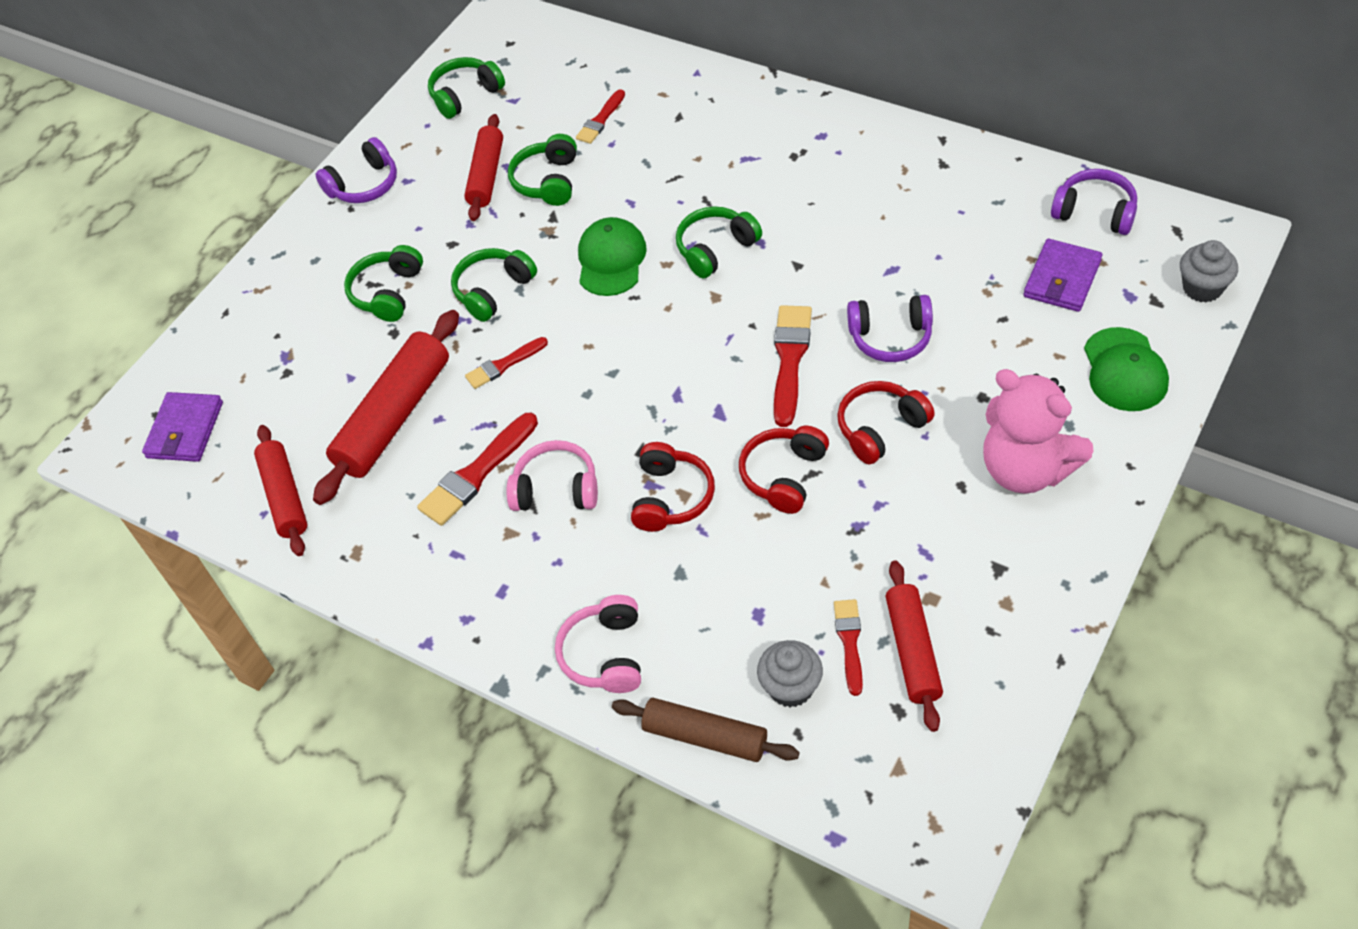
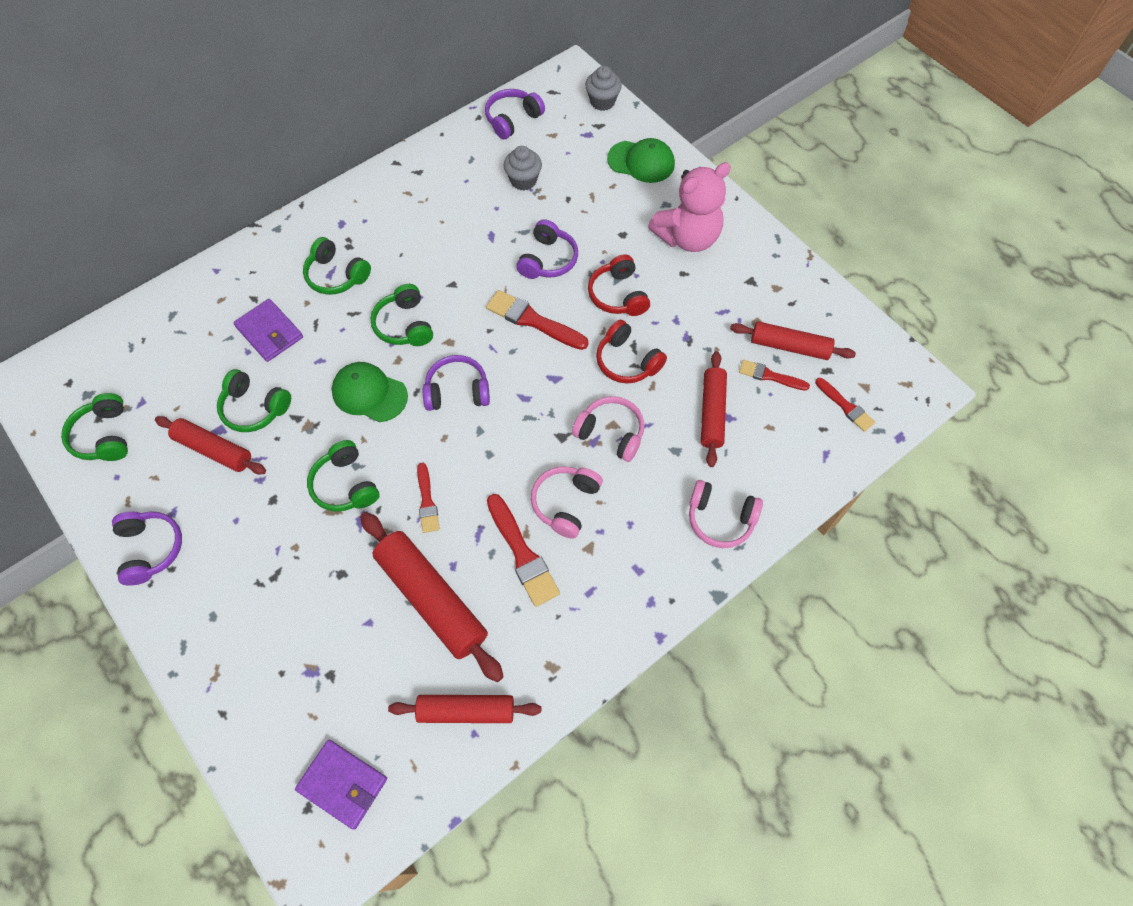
camera: 75 degrees left, 10 degrees up
green headphones [344,245,423,322] -> green headphones moved to [303,237,371,295]
red brush [576,89,625,144] -> red brush moved to [815,378,875,432]
brown rolling pin [612,698,799,762] -> none
red headphones [631,442,715,532] -> pink headphones [572,396,644,462]
grey cupcake [757,640,823,708] -> grey cupcake moved to [504,146,542,190]
purple wallet [1024,239,1102,312] -> purple wallet moved to [233,299,303,362]
none -> purple headphones [423,355,490,411]
none -> red rolling pin [701,351,727,467]

